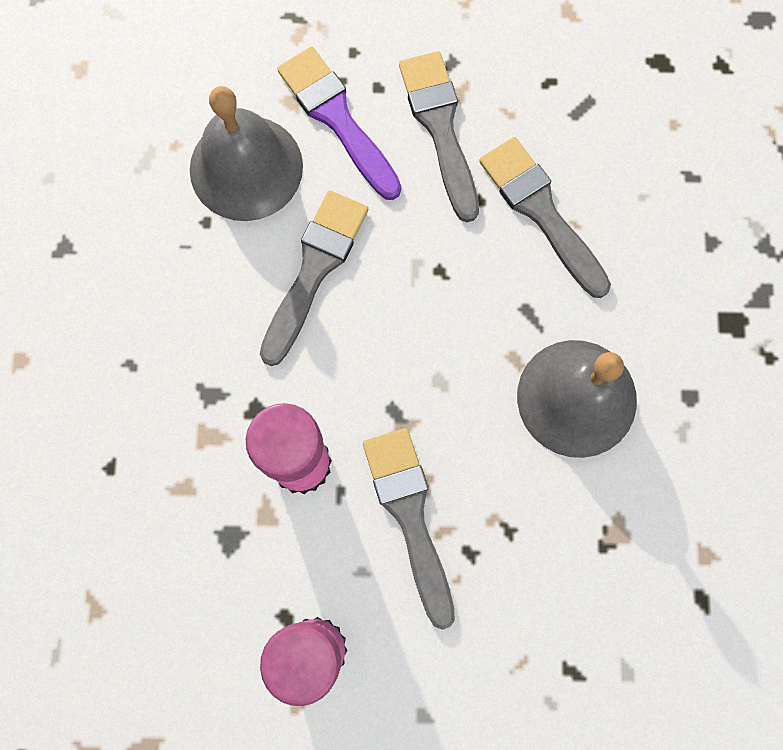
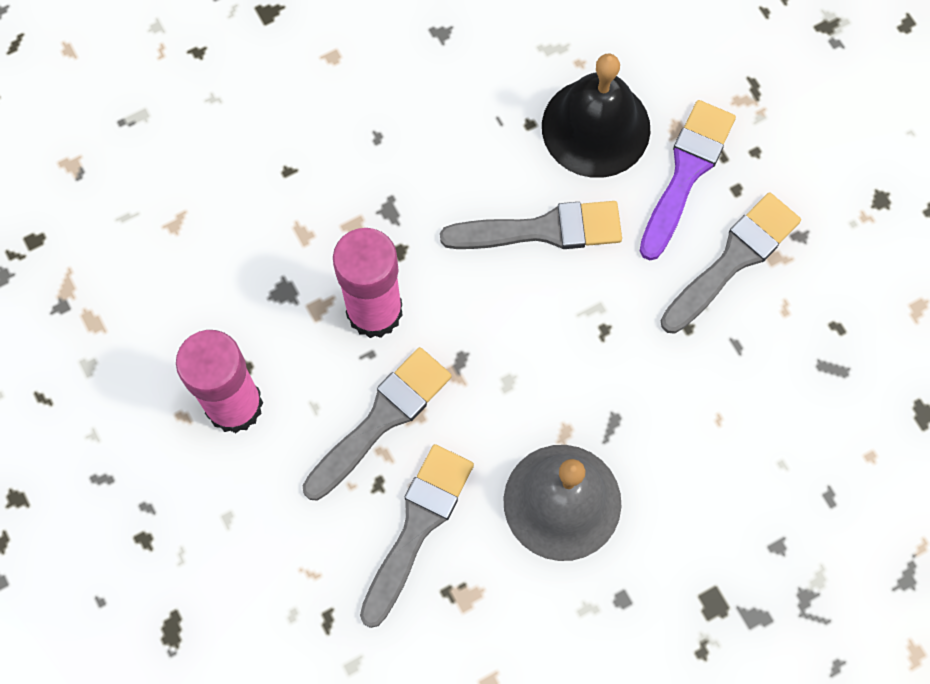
camera: 60 degrees right, 5 degrees down
grey bell [190,86,303,221] -> black bell [542,53,650,178]
grey brush [479,137,611,298] -> grey brush moved to [360,444,474,628]

